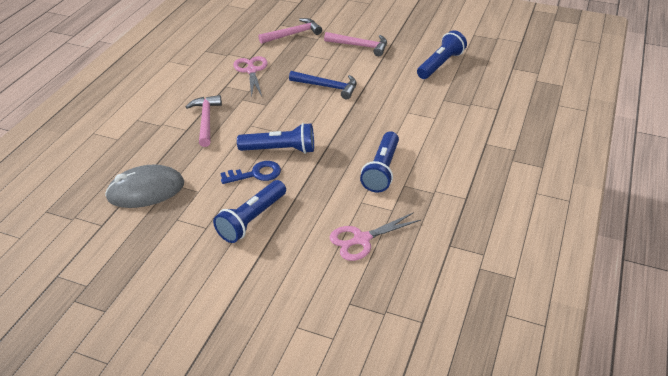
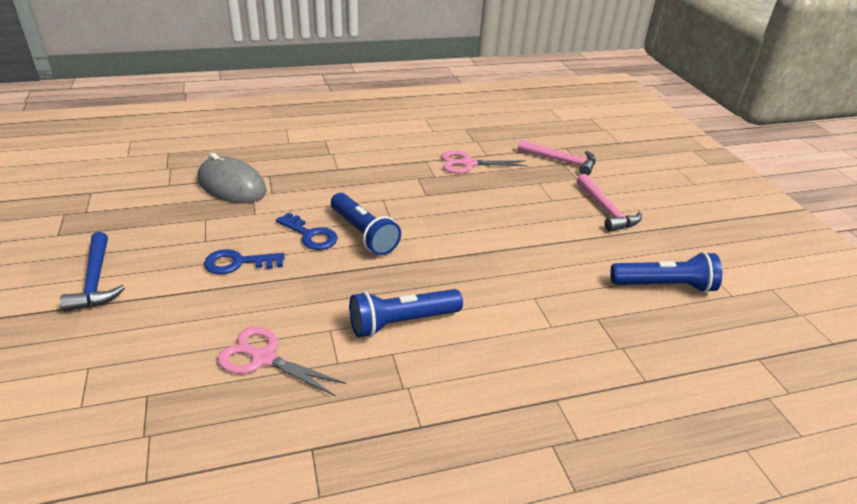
camera: 50 degrees right, 5 degrees down
pink hammer [186,95,222,147] -> none
blue flashlight [213,180,286,243] -> blue key [204,249,285,274]
pink scissors [233,56,268,98] -> pink scissors turned 135 degrees counterclockwise [441,151,528,174]
blue hammer [289,71,357,100] -> blue hammer moved to [60,232,125,312]

